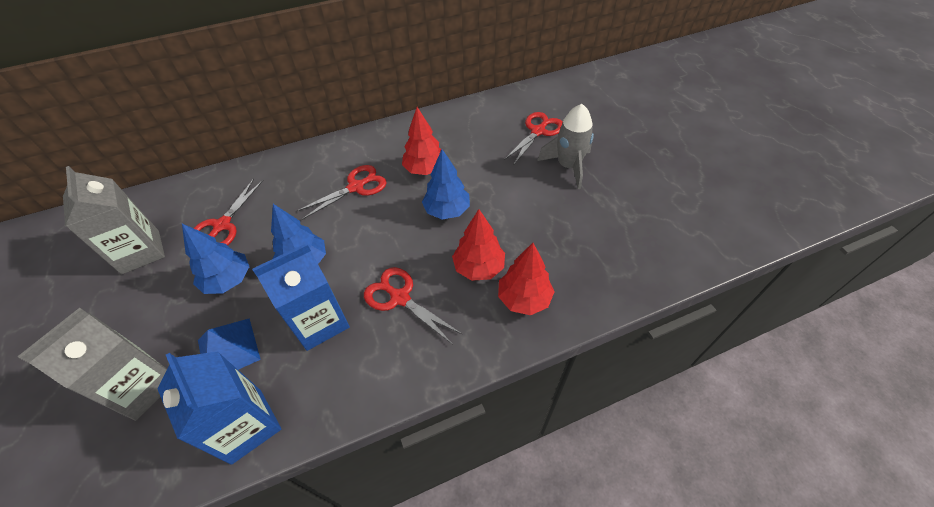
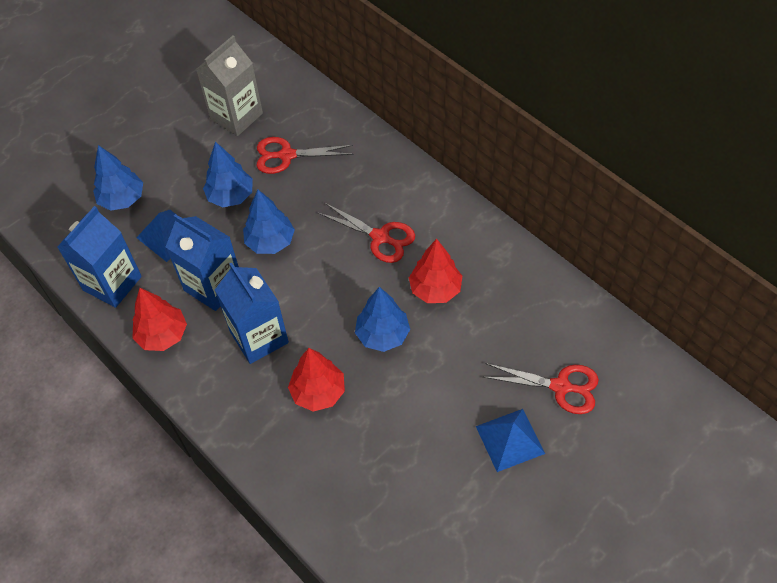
camera: 70 degrees right, 5 degrees up
grey carton [18,308,167,421] -> blue tree [93,145,143,211]
red scissors [364,267,463,345] -> blue carton [215,262,289,364]
red tree [498,243,554,315] -> red tree moved to [132,288,187,351]
grey rocket [537,104,594,189] -> blue pyramid [476,409,545,472]

